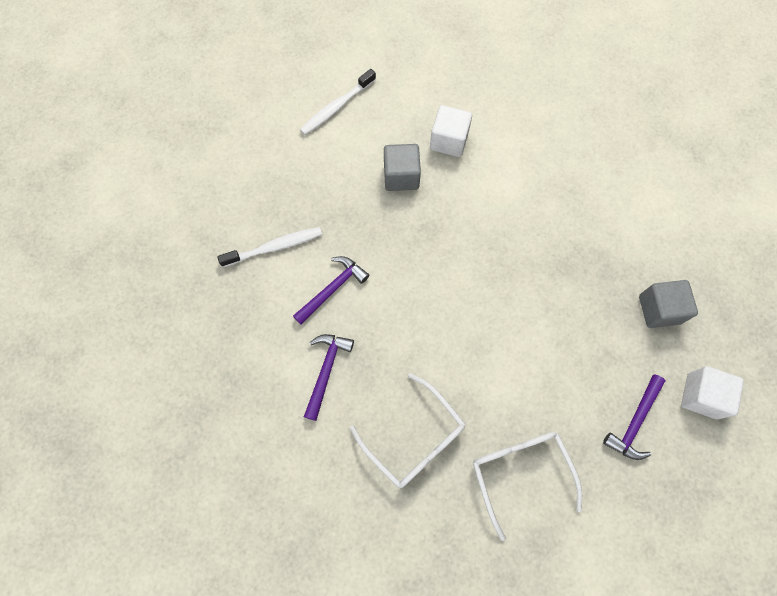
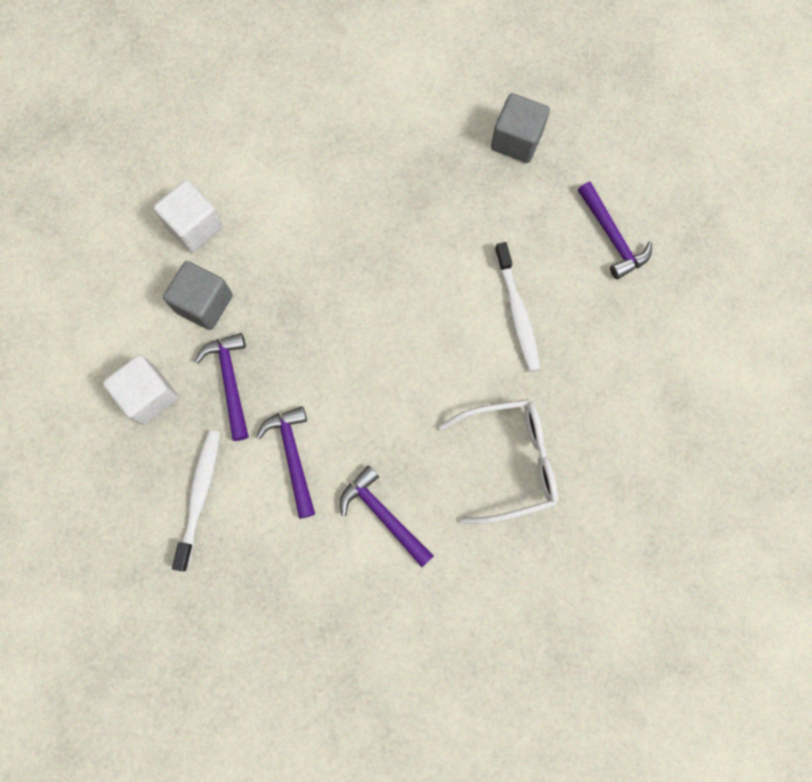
camera: 60 degrees left, 5 degrees up
white toothbrush [300,69,376,135] -> white toothbrush moved to [494,242,541,372]
white glasses [473,432,582,541] -> none
white cube [681,366,744,419] -> white cube moved to [103,355,178,425]
none -> purple hammer [195,333,249,441]

